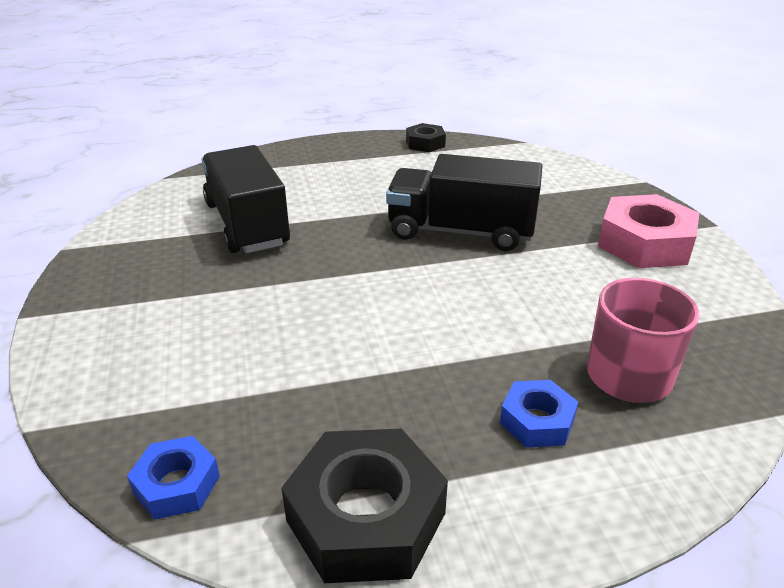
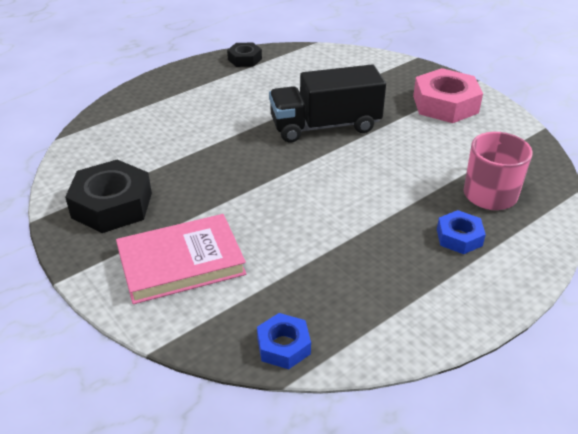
camera: 25 degrees left, 5 degrees up
black truck [202,145,290,253] -> none
black nut [281,429,448,583] -> black nut moved to [65,160,152,233]
none -> pink book [116,214,246,304]

